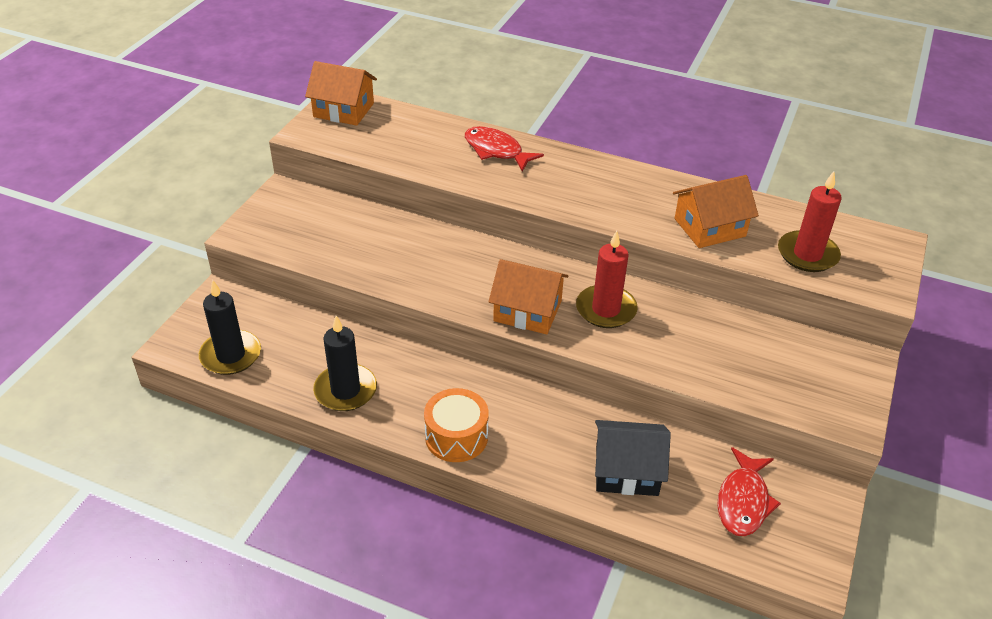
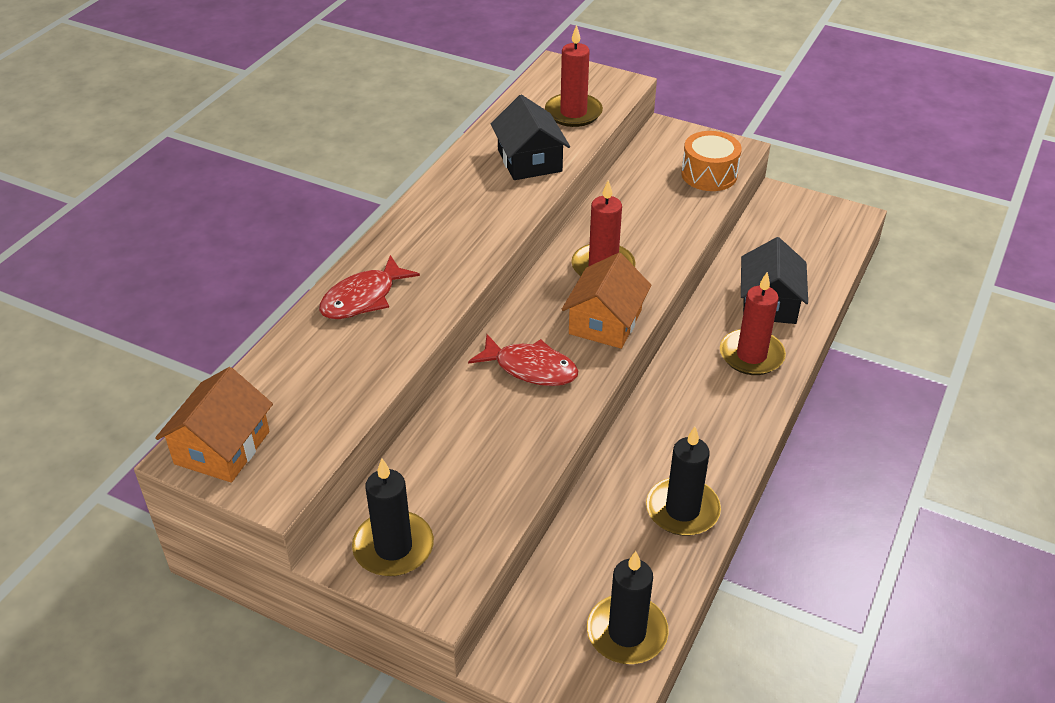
camera: 85 degrees left, 0 degrees up
orange drum [424,388,489,462] -> orange drum moved to [681,131,742,191]
orange house [673,175,759,248] -> black house [491,95,570,180]
red fish [717,447,781,536] -> red fish moved to [468,334,578,386]
none -> black candle [352,459,434,576]
none -> red candle [720,272,786,375]

